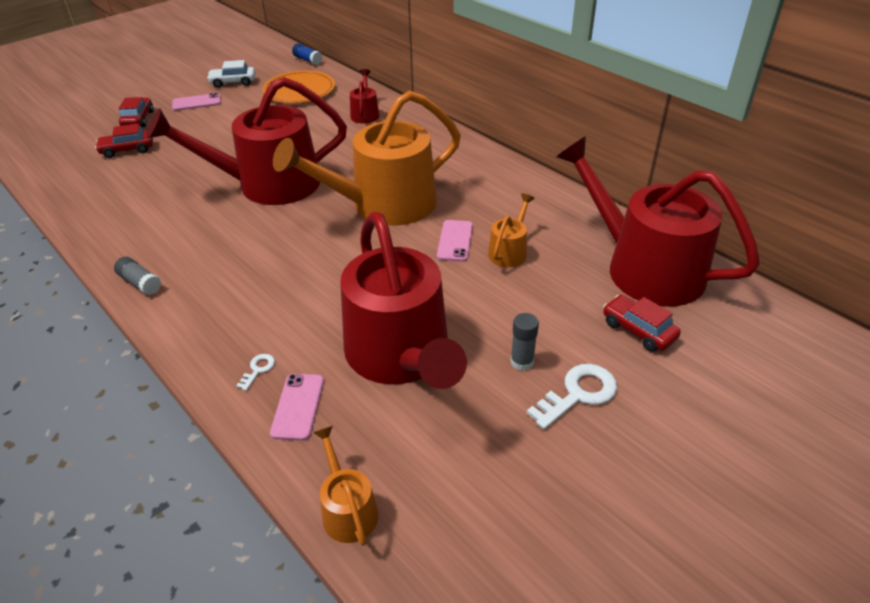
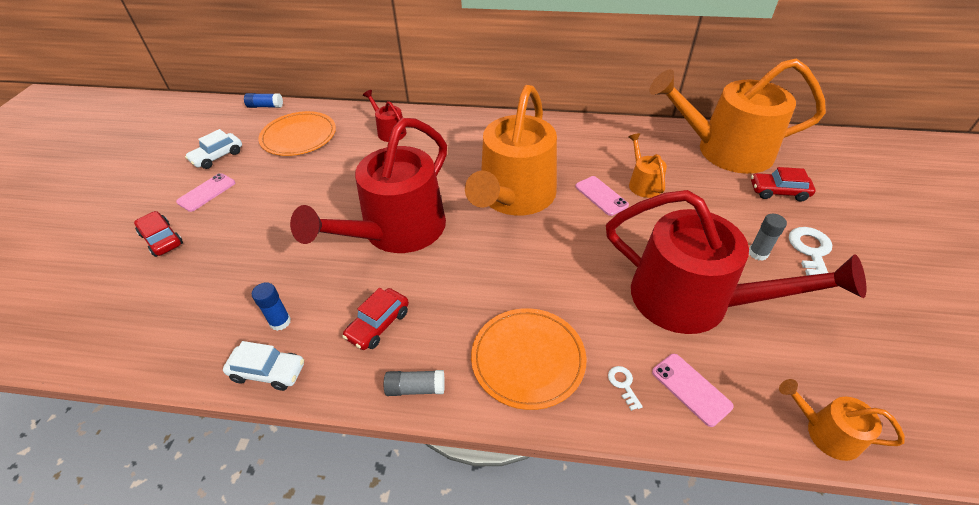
camera: 40 degrees left, 5 degrees up
red car [95,124,153,158] -> red car moved to [342,288,409,350]
red watering can [556,136,760,307] -> orange watering can [649,58,826,174]
none -> white car [223,341,304,391]
none -> blue glue stick [252,282,291,331]
none -> orange plate [471,308,587,410]

